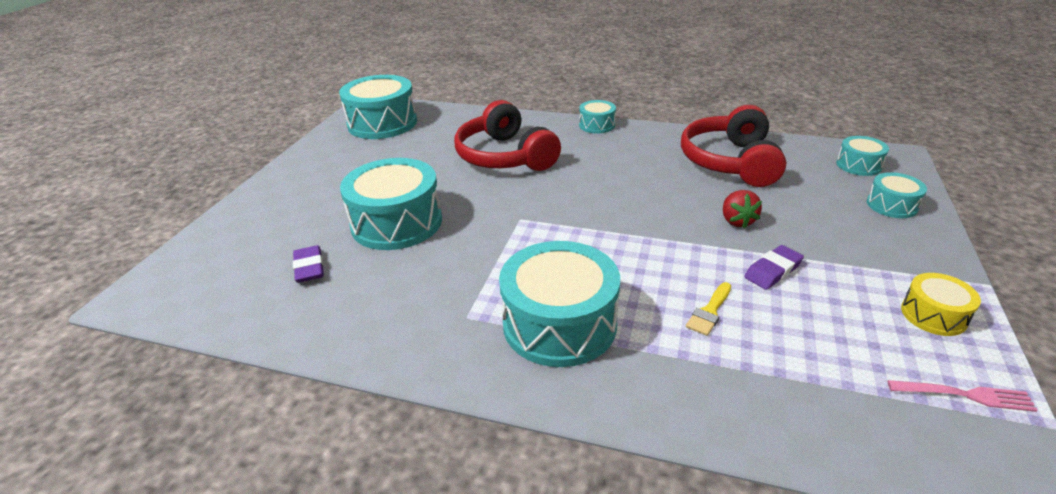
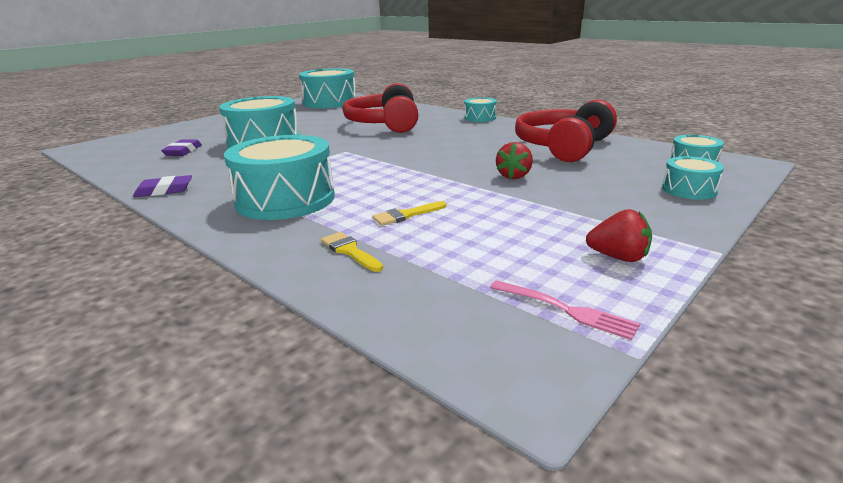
camera: 25 degrees right, 10 degrees down
purple eraser [744,245,804,290] -> purple eraser moved to [133,175,192,197]
yellow drum [901,273,981,336] -> red strawberry [586,209,652,262]
none -> yellow brush [321,232,383,272]

